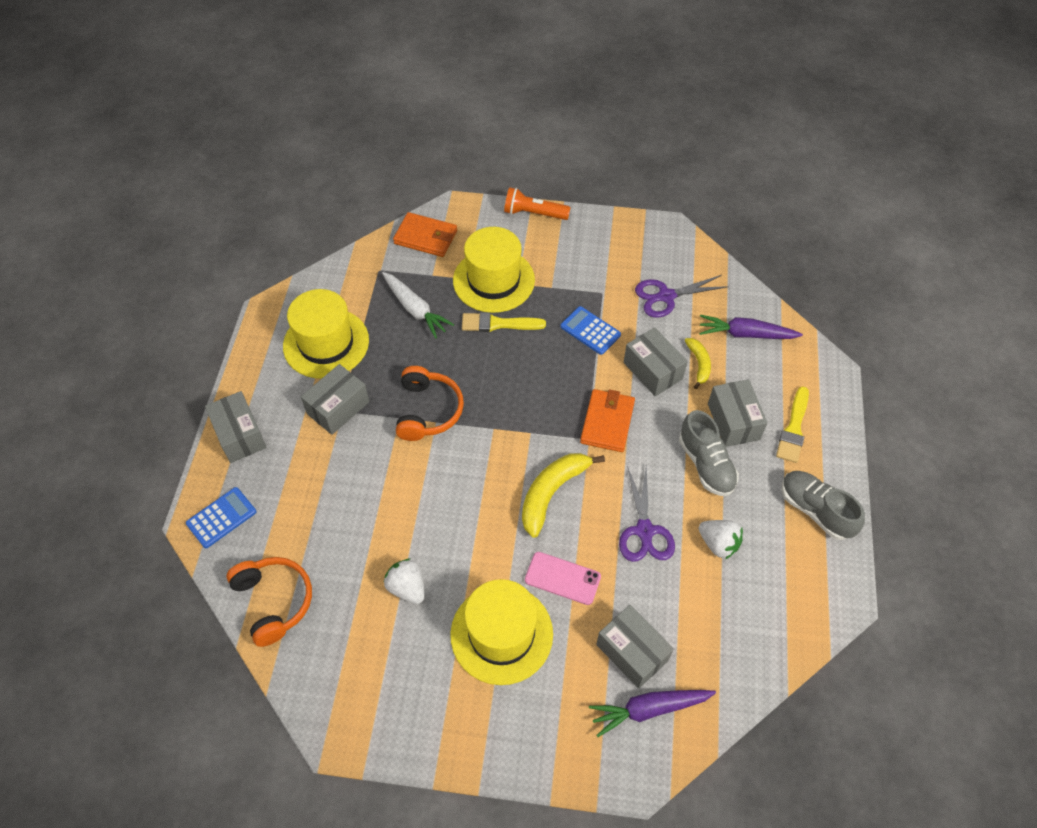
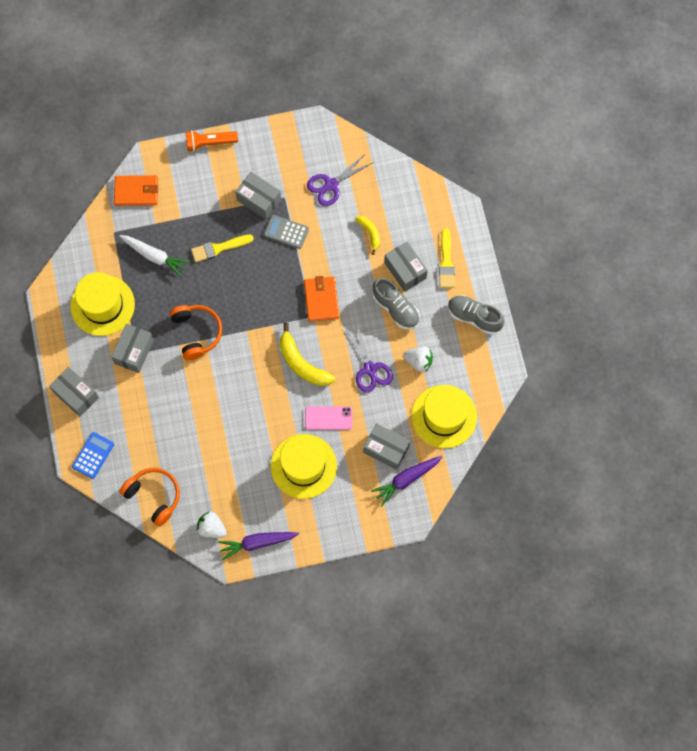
camera: 20 degrees left, 15 degrees up
white strawberry [384,559,425,604] -> white strawberry moved to [196,512,227,538]
yellow hat [453,227,535,313] -> yellow hat moved to [412,385,477,448]
yellow banana [522,453,605,538] -> yellow banana turned 60 degrees counterclockwise [280,323,335,386]
blue calculator [560,306,621,355] -> grey calculator [264,215,309,249]
grey box [623,327,688,396] -> grey box moved to [235,172,281,219]
purple carrot [699,315,803,339] -> purple carrot moved to [218,532,299,560]

